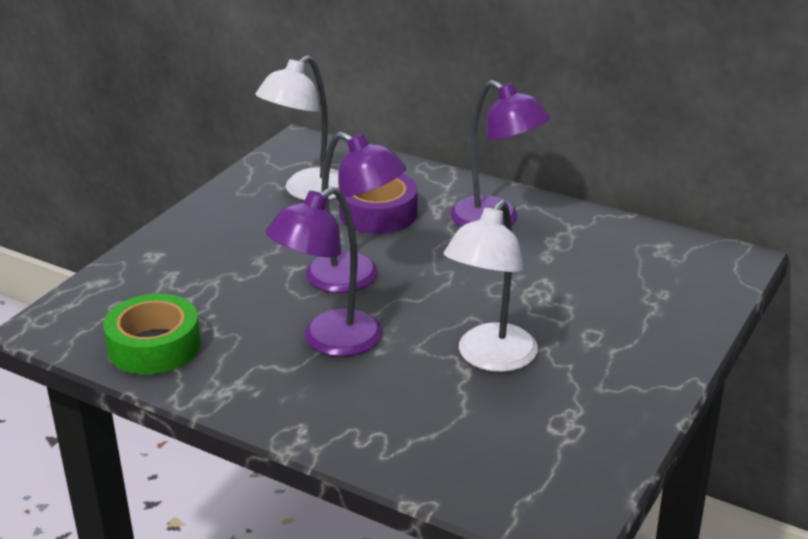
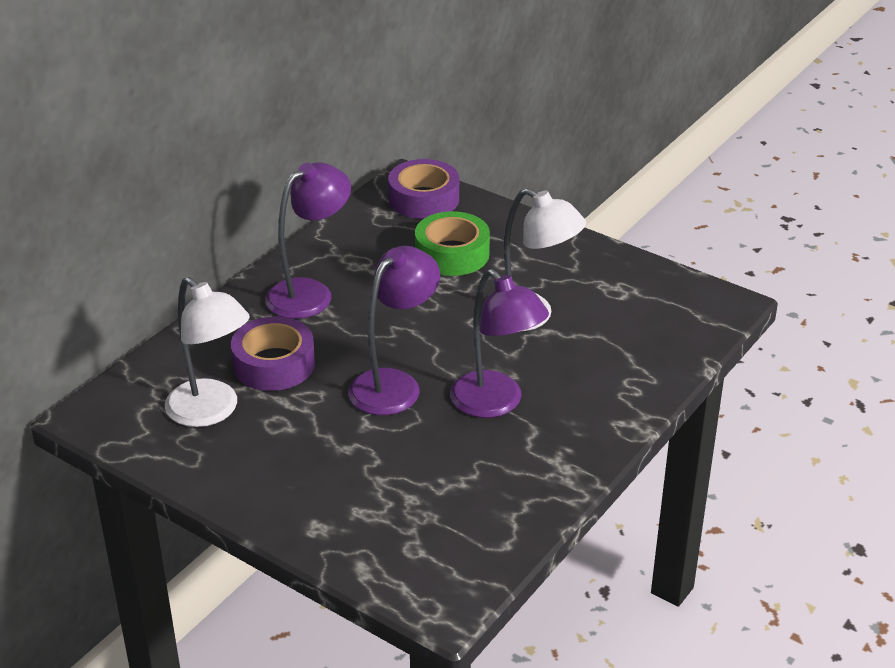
camera: 85 degrees left, 5 degrees up
green tape [103,294,201,375] -> green tape moved to [415,211,490,276]
none -> purple tape [388,159,459,219]

